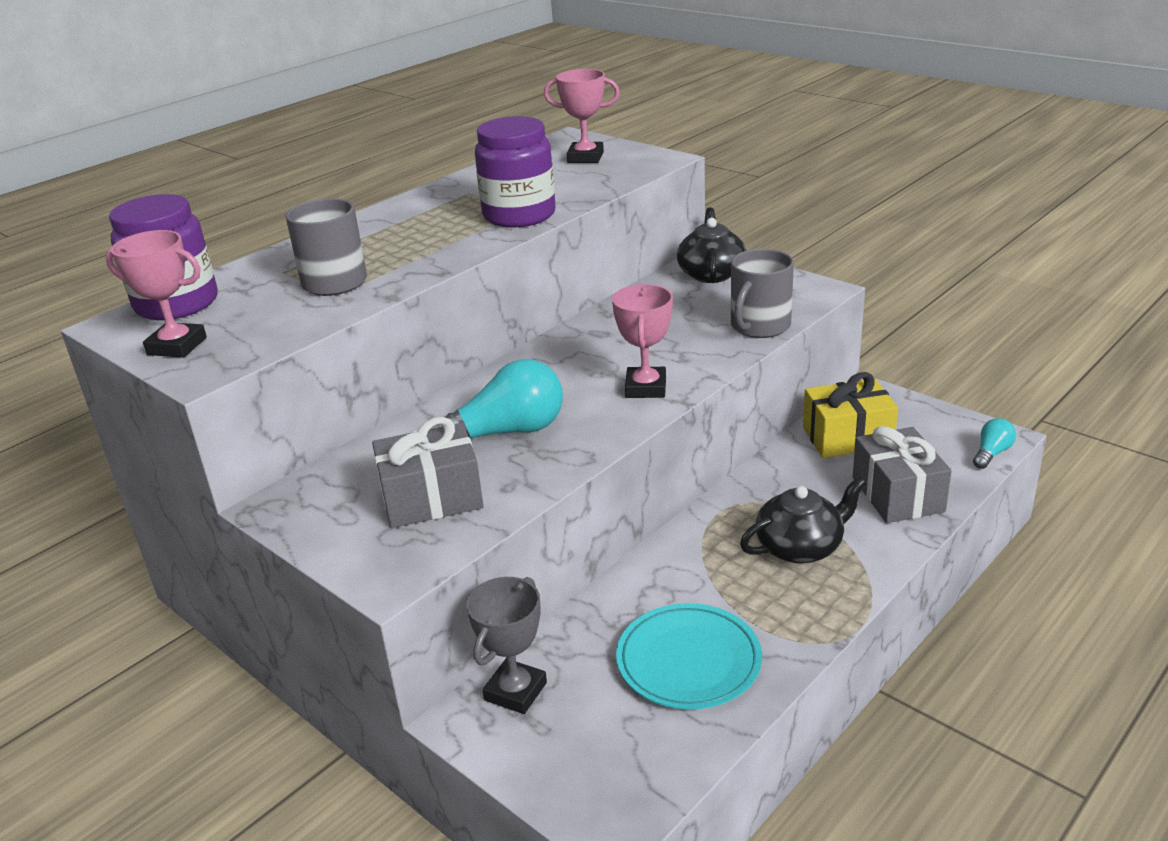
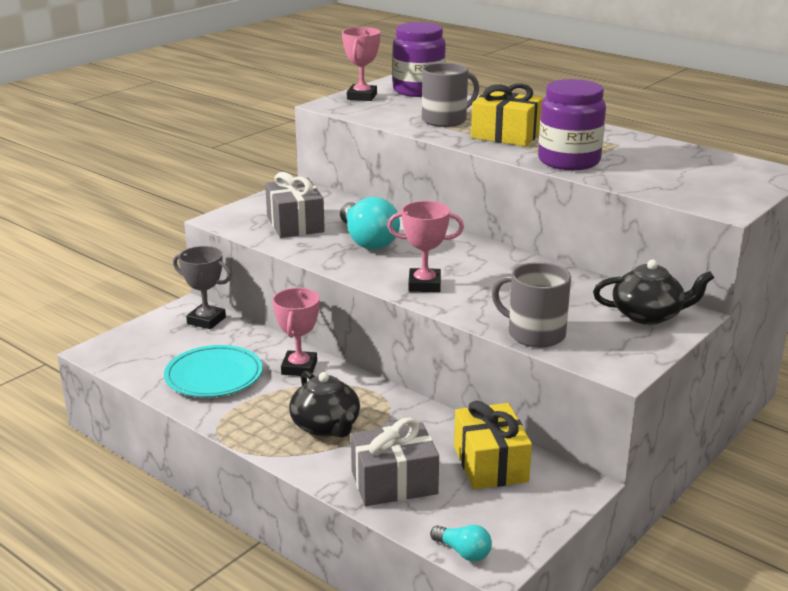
camera: 85 degrees right, 5 degrees down
pink trophy [544,69,620,163] -> pink trophy moved to [272,288,320,376]
none -> yellow gift [471,83,543,146]

